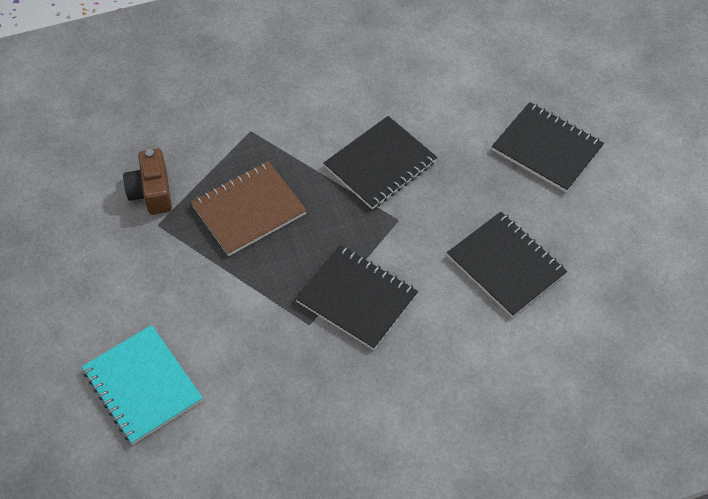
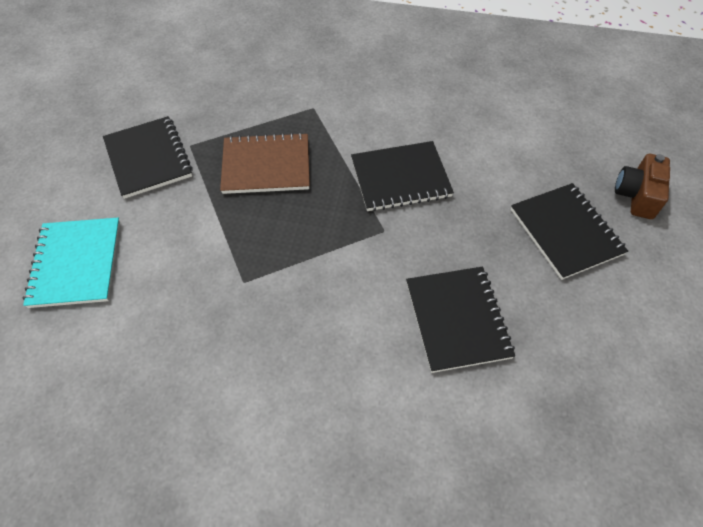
camera: 30 degrees right, 0 degrees up
brown camera [123,148,172,215] -> brown camera moved to [615,154,670,219]
black notebook [295,245,418,350] -> black notebook moved to [103,116,193,199]

